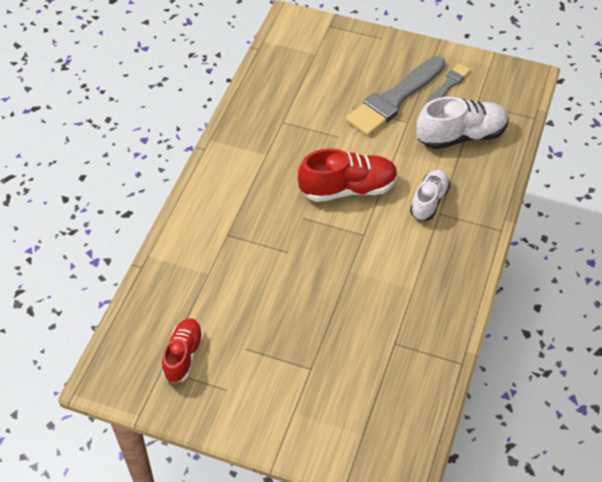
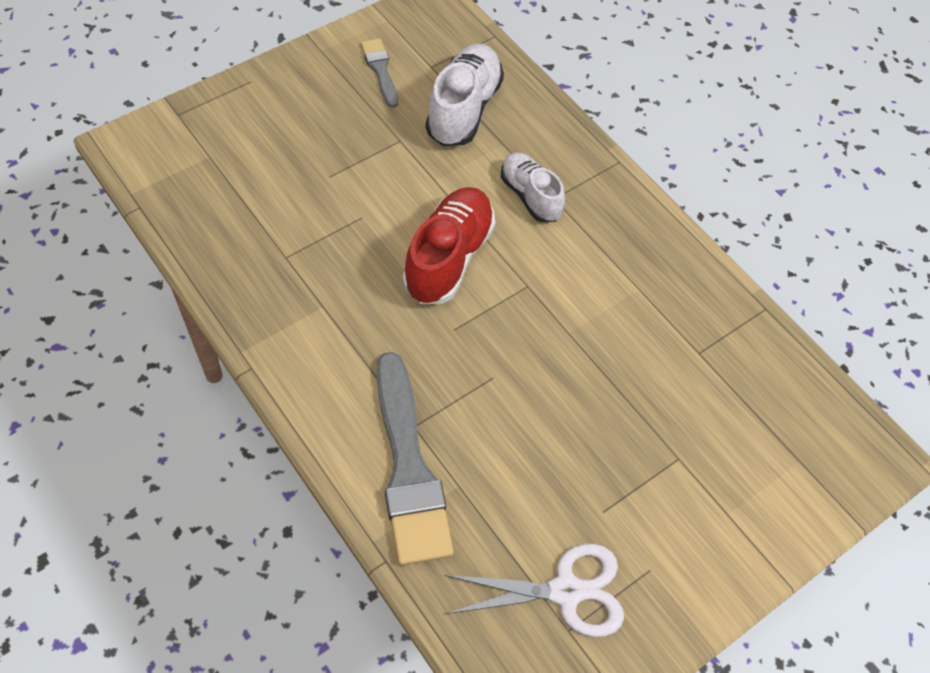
camera: 60 degrees left, 5 degrees up
red shoe [162,318,204,383] -> white scissors [444,544,624,637]
grey brush [346,56,445,136] -> grey brush moved to [376,352,454,566]

